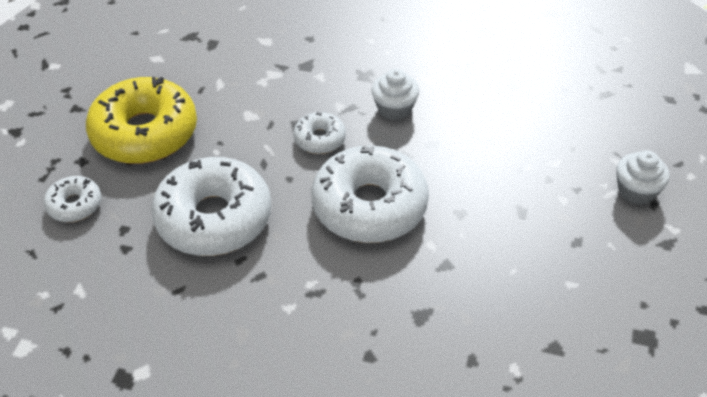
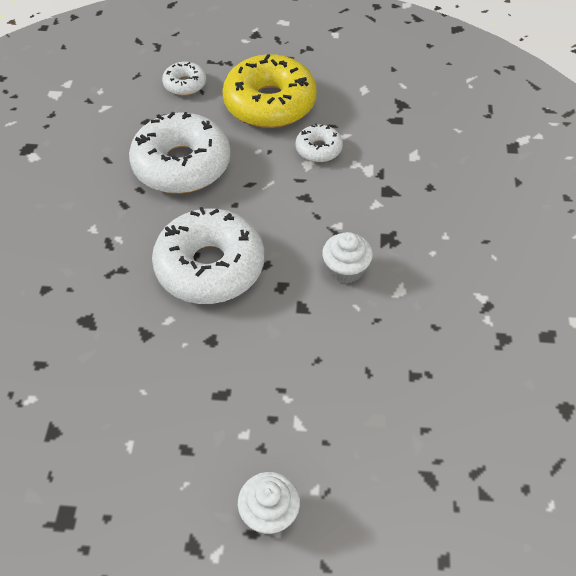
camera: 80 degrees right, 5 degrees up
white donut [293,112,346,154] -> white donut moved to [296,124,343,162]

